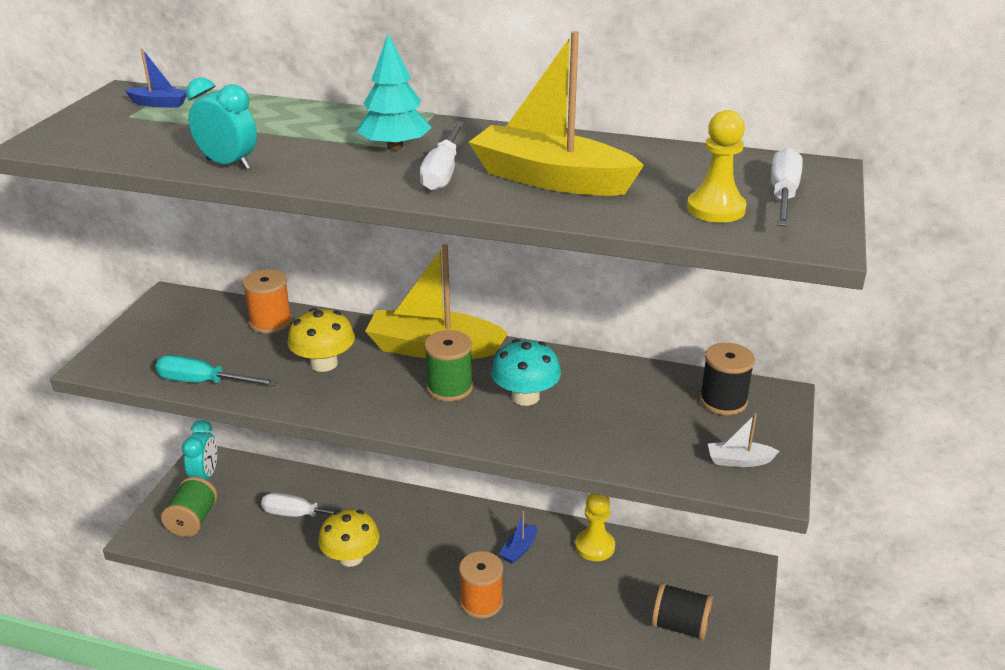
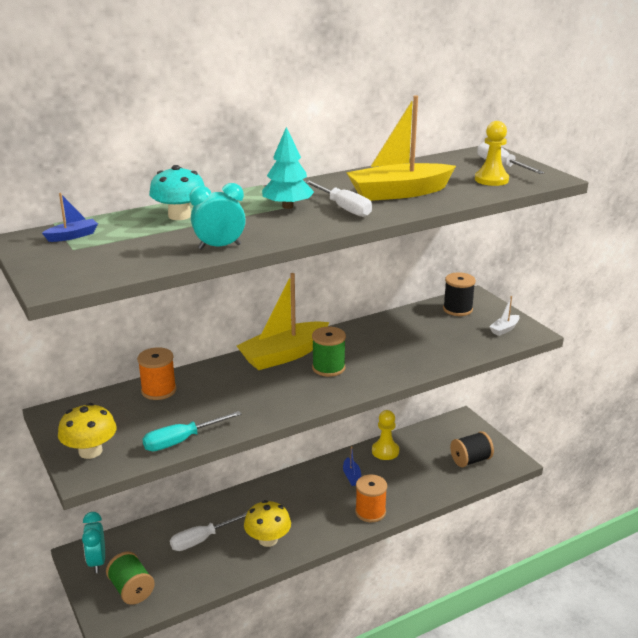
camera: 45 degrees left, 5 degrees down
turquoise clock [182,420,217,480] -> turquoise clock turned 150 degrees counterclockwise [82,512,105,573]
yellow mushroom [287,308,355,372] -> yellow mushroom moved to [58,403,117,459]
turquoise mushroom [491,339,561,406] -> turquoise mushroom moved to [149,165,205,220]

